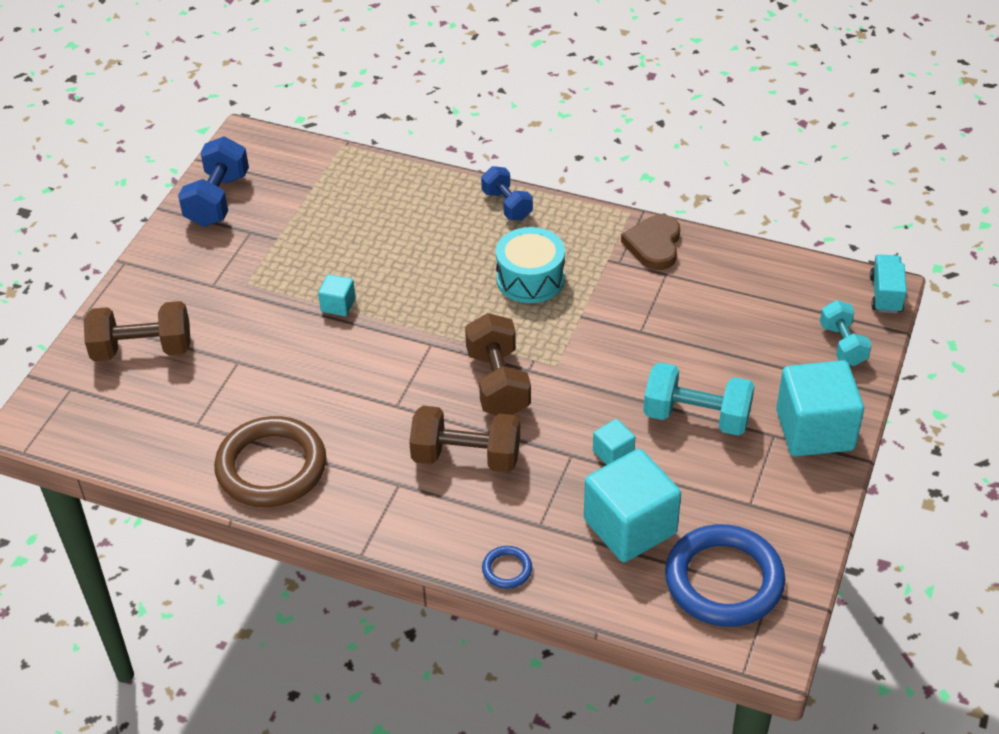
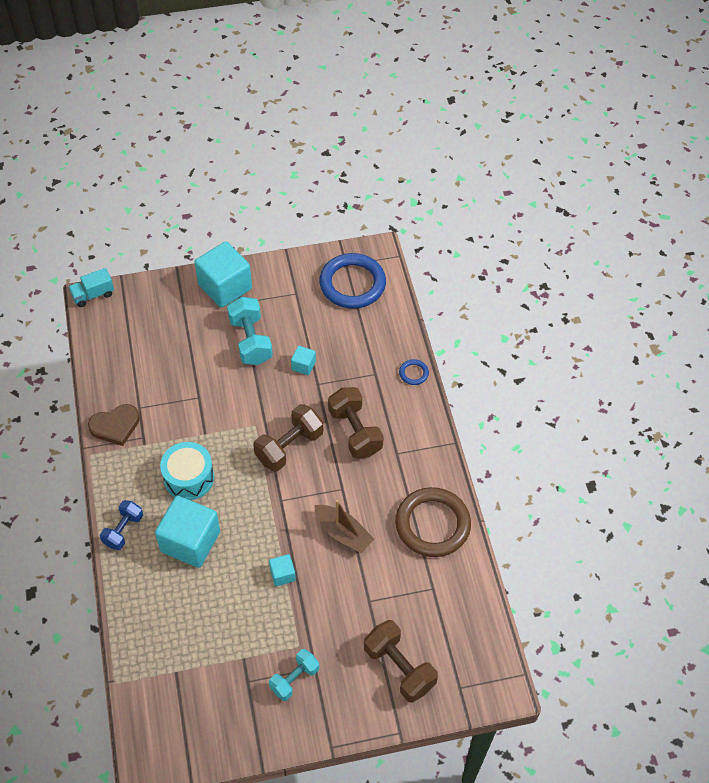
camera: 125 degrees left, 10 degrees up
blue dumbbell [178,136,249,227] -> none
turquoise cube [584,449,681,562] -> turquoise cube moved to [155,496,220,568]
turquoise dumbbell [820,300,872,366] -> turquoise dumbbell moved to [269,649,319,701]
none -> brown boat [314,500,374,553]

